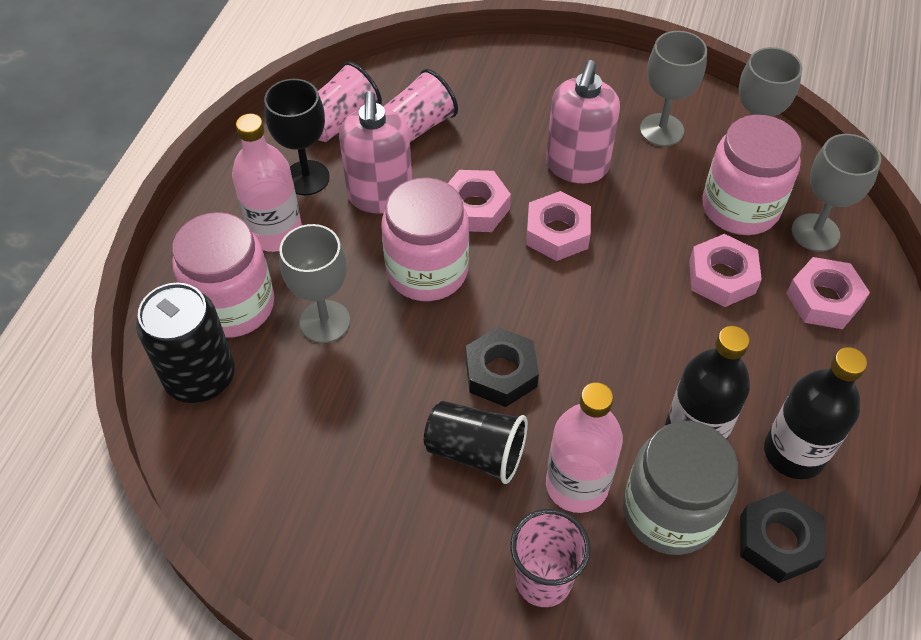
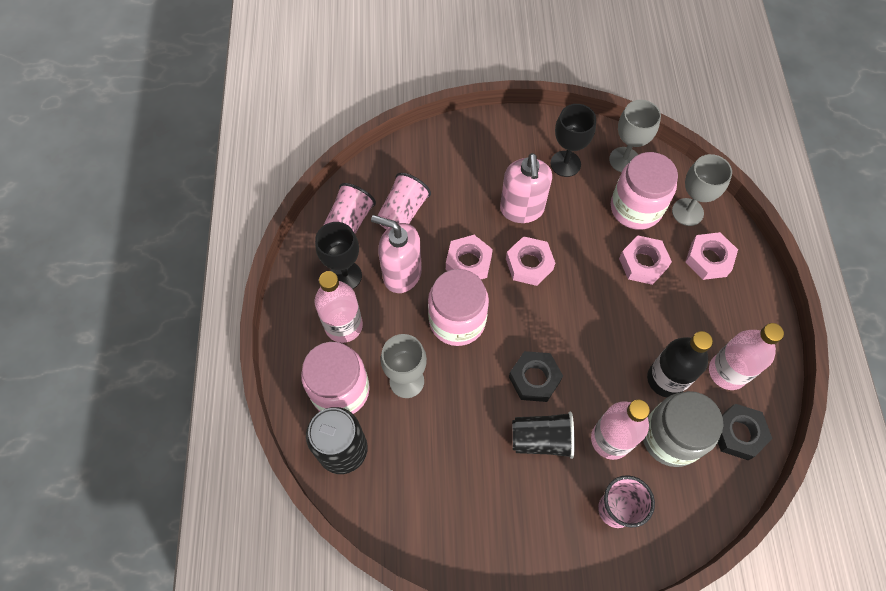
camera: 20 degrees left, 10 degrees up
pink soap dispenser [339,91,412,213] -> pink soap dispenser turned 135 degrees clockwise [371,215,422,293]
grey goblet [640,31,707,146] -> black goblet [551,104,596,177]
black bottle [764,347,867,479] -> pink bottle [709,323,784,390]

